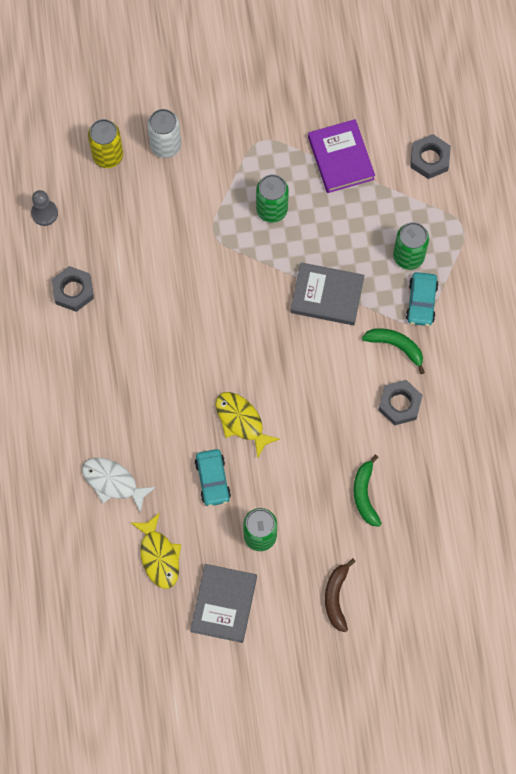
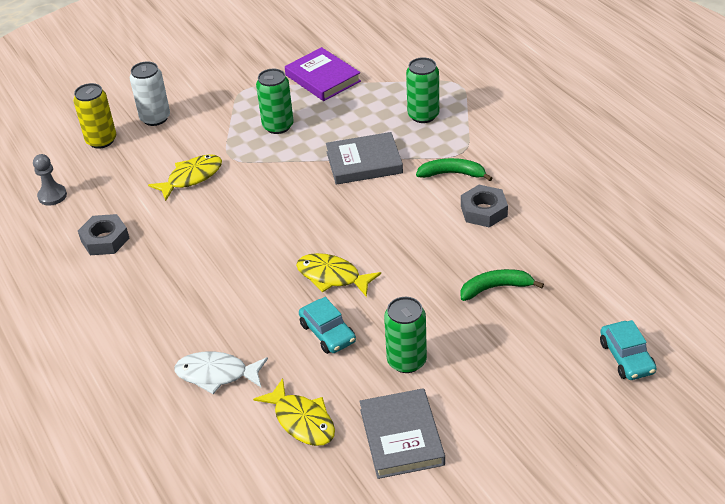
camera: 20 degrees left, 30 degrees down
brown banana [325,558,356,632] -> none
green banana [353,455,382,527] -> green banana turned 105 degrees clockwise [461,269,544,301]
turquoise car [406,272,439,326] -> turquoise car moved to [600,320,657,380]
grey nut [410,134,451,179] -> none
none -> yellow fish [148,154,222,201]

